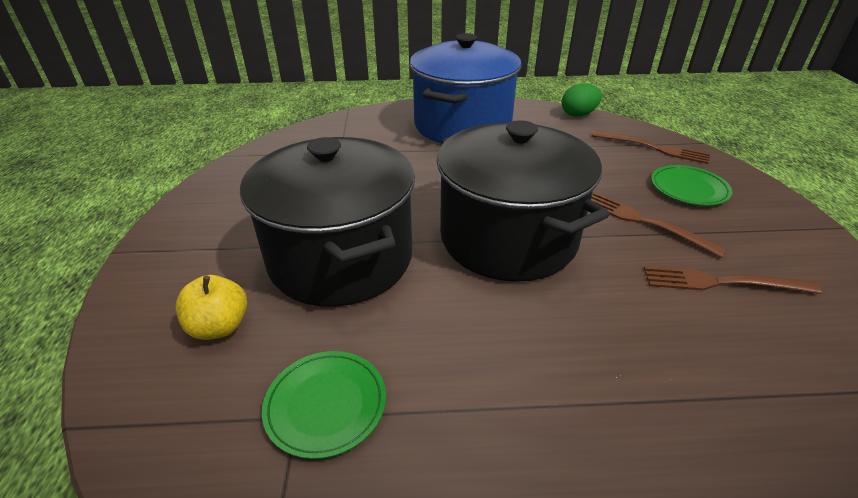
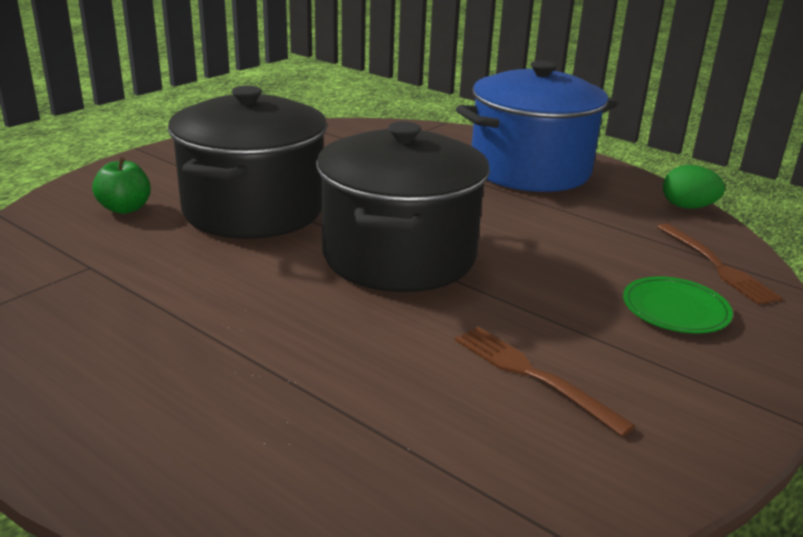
camera: 40 degrees right, 10 degrees down
yellow apple [176,275,247,340] -> green apple [92,156,151,214]
green plate [262,351,386,459] -> none
brown fork [591,192,727,258] -> none

